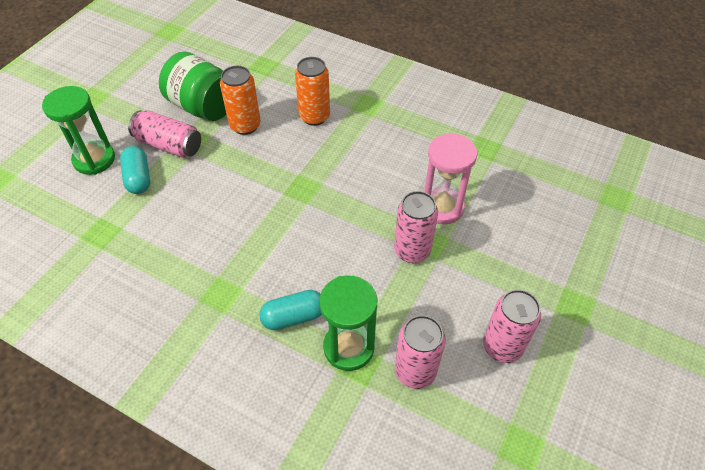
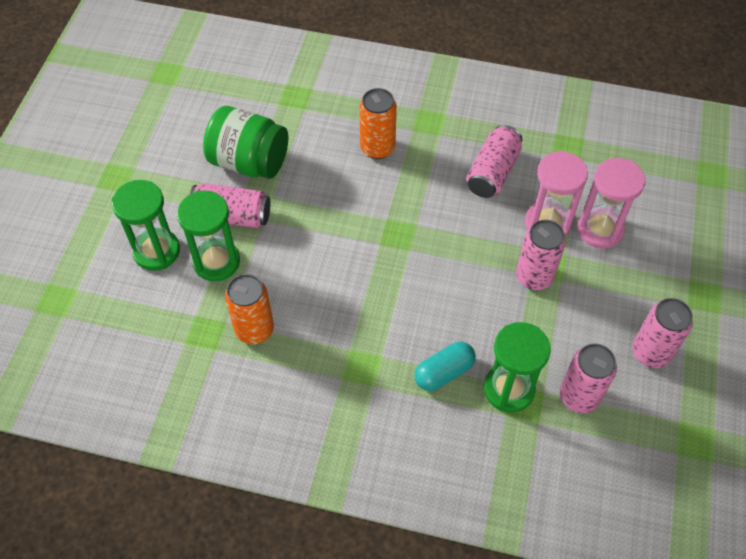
camera: 15 degrees left, 5 degrees up
turquoise capsule [120,146,150,194] -> green hourglass [177,190,240,282]
orange can [220,66,261,135] -> orange can moved to [225,274,274,344]
none -> pink can [467,125,522,198]
none -> pink hourglass [577,158,646,249]

